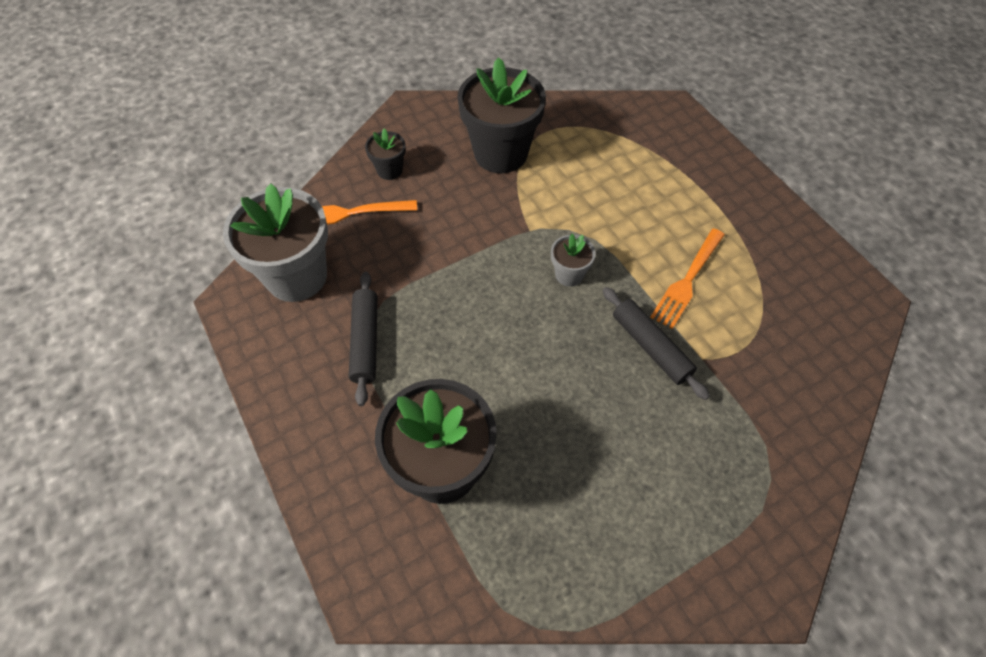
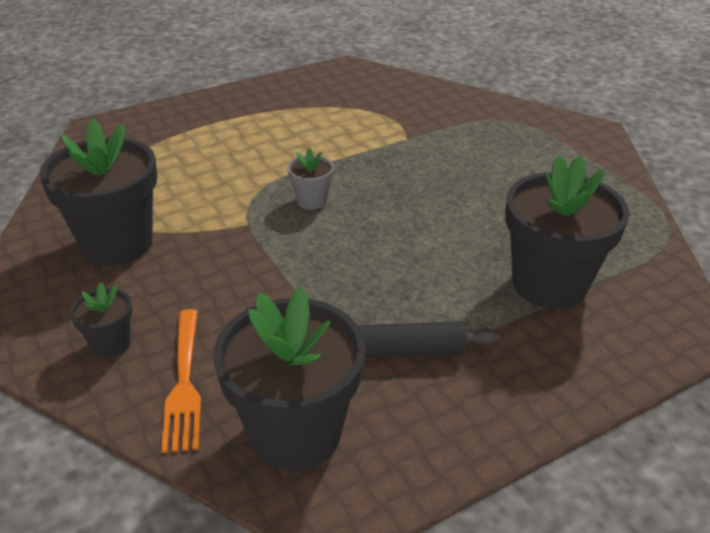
camera: 90 degrees left, 20 degrees down
grey flower pot [223,183,328,302] -> black flower pot [213,287,366,471]
black rolling pin [603,287,710,400] -> none
orange fork [650,228,725,329] -> none

